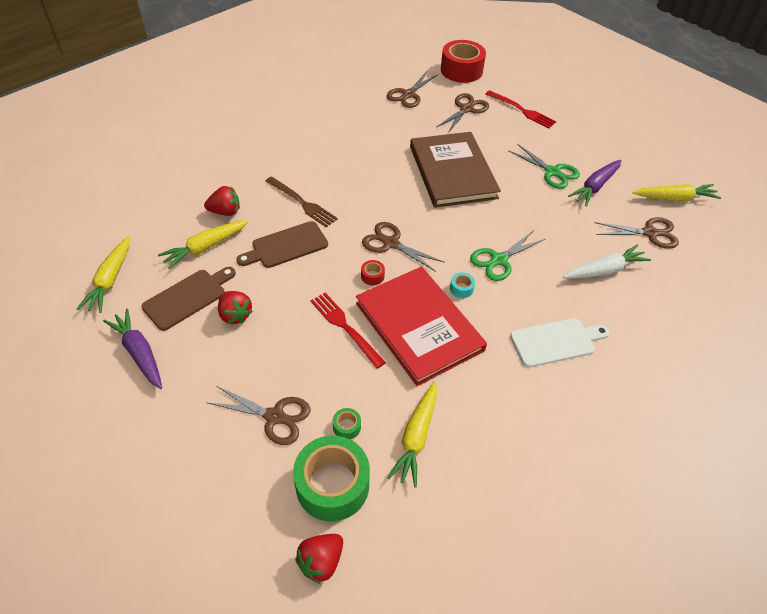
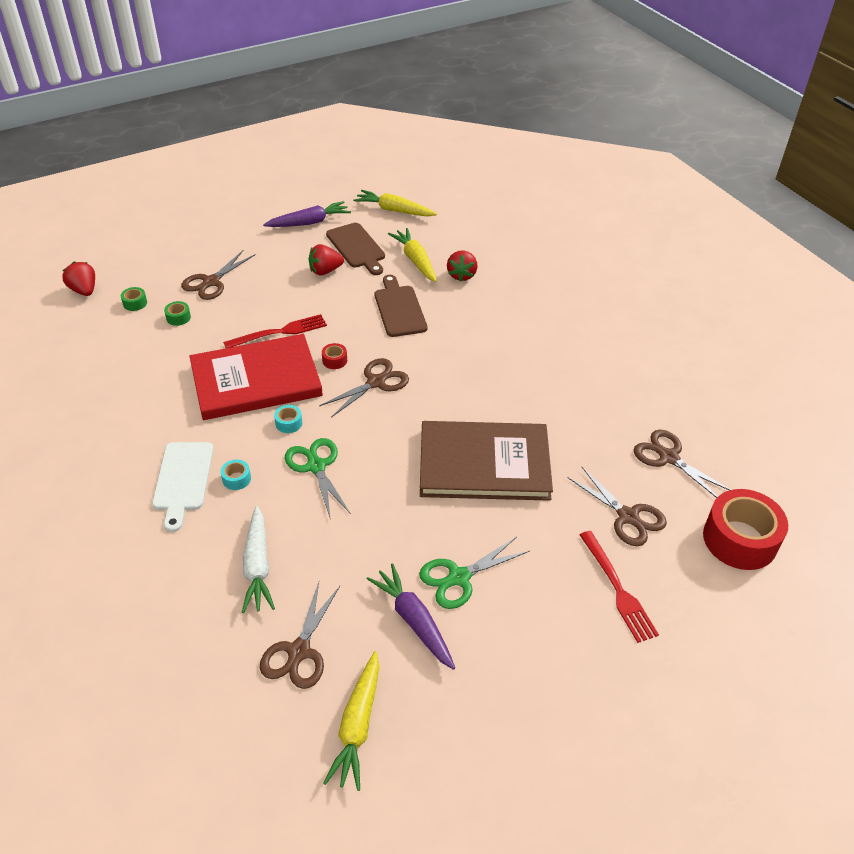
camera: 105 degrees right, 5 degrees down
brown fork [265,176,338,227] -> none
green tape [293,436,370,522] -> green tape [121,287,147,311], size x0.41
yellow carrot [387,381,437,487] -> none
red fork [485,90,556,128] -> red fork turned 75 degrees counterclockwise [580,531,659,643]
none -> turquoise tape [220,460,251,490]

